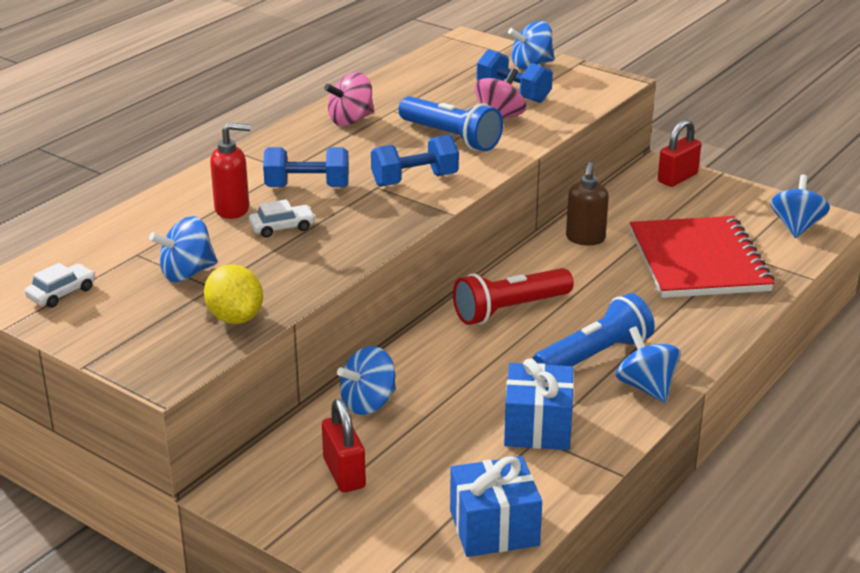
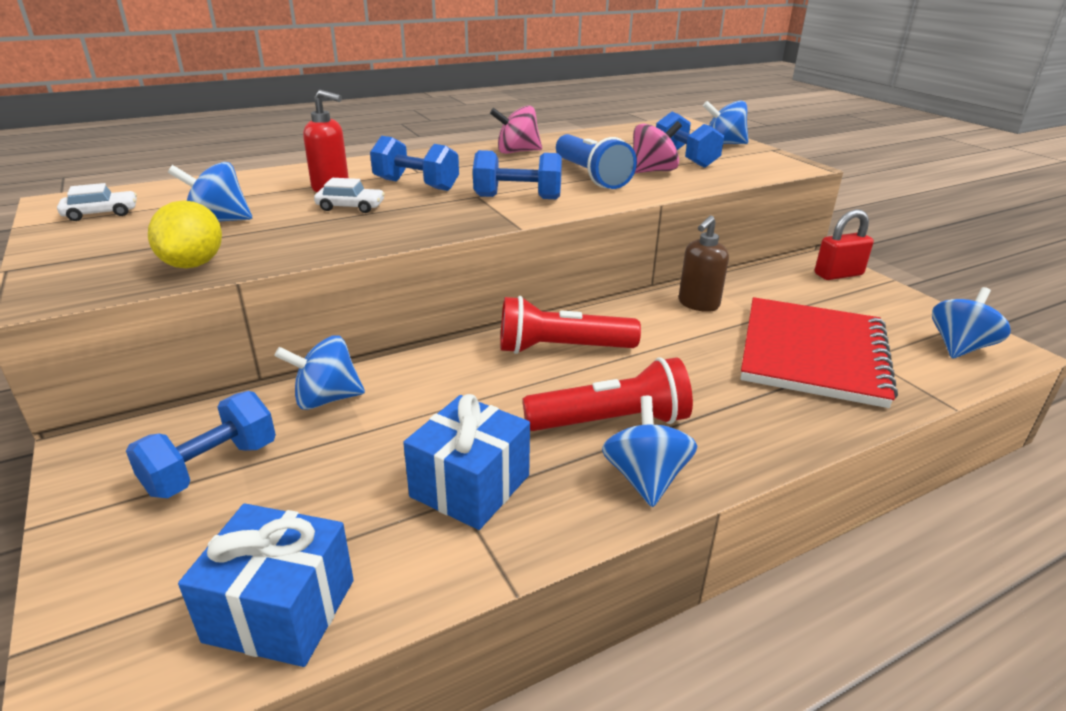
camera: 25 degrees right, 0 degrees up
red padlock [322,399,366,492] -> blue dumbbell [126,391,276,498]
blue flashlight [533,293,655,366] -> red flashlight [523,357,693,431]

